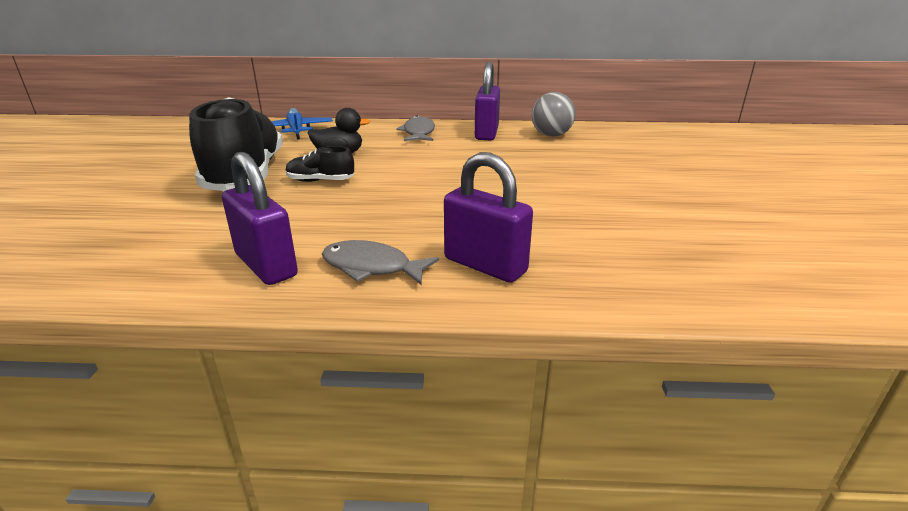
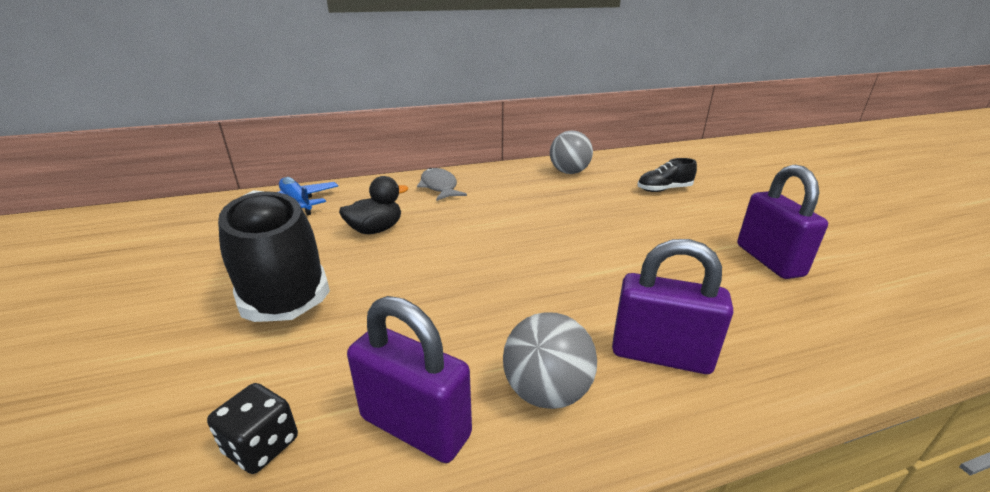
camera: 20 degrees left, 0 degrees up
black shoe [286,146,354,182] -> black shoe moved to [637,158,697,192]
grey fish [322,240,439,285] -> grey ball [503,312,597,409]
purple padlock [475,62,500,140] -> purple padlock moved to [737,165,828,279]
none -> black dice [207,383,298,474]

